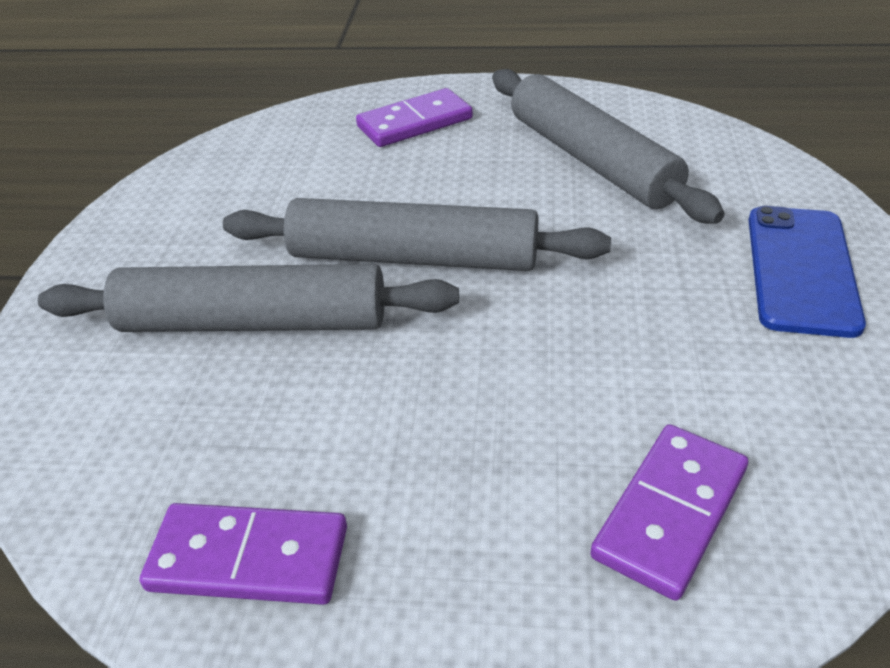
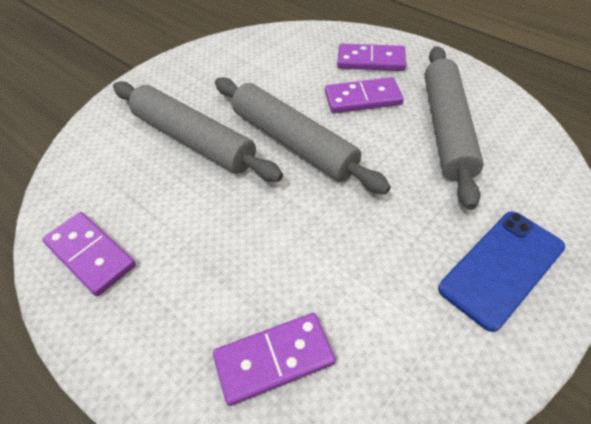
camera: 35 degrees right, 10 degrees up
none -> purple domino [325,77,404,113]

